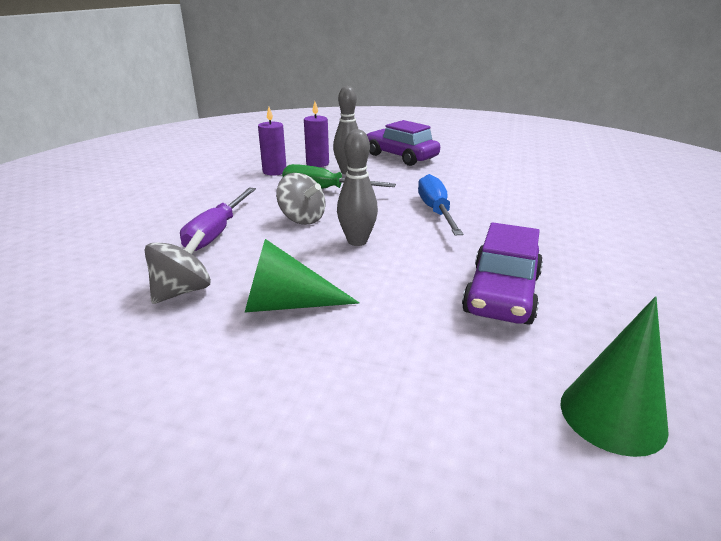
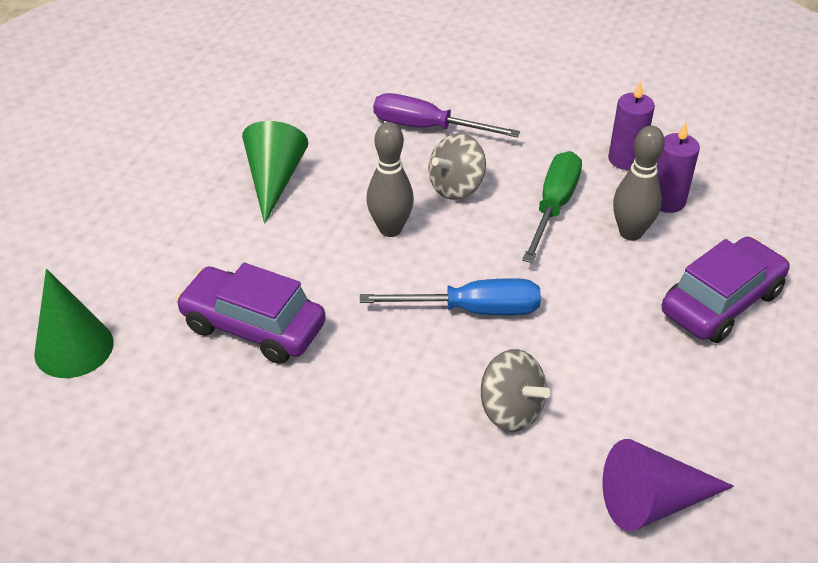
camera: 95 degrees right, 15 degrees up
grey spinning top [144,230,211,304] -> grey spinning top moved to [481,349,551,432]
none -> purple cone [603,439,734,531]

